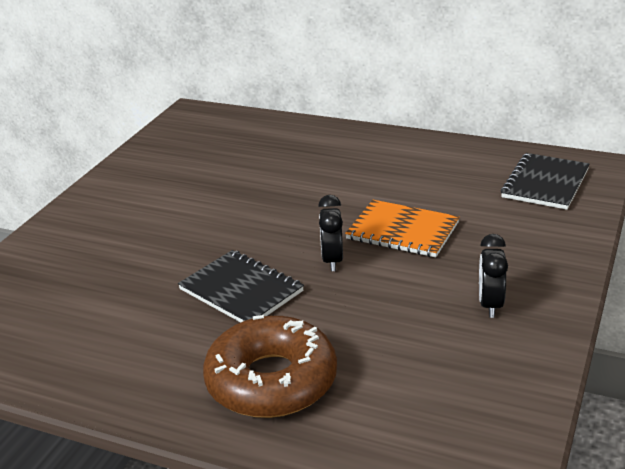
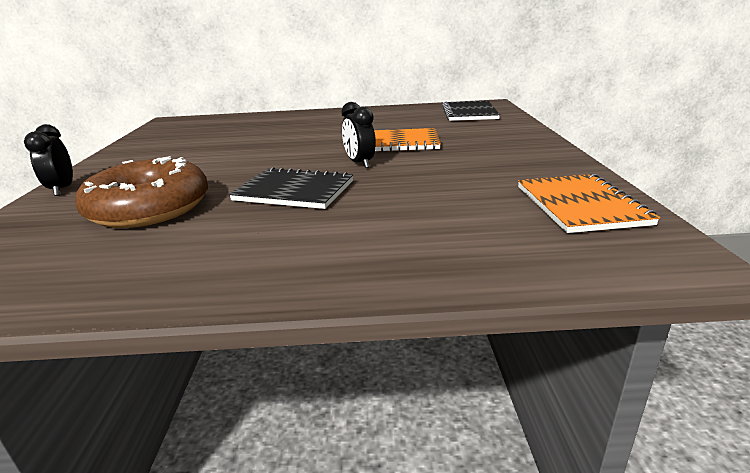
camera: 25 degrees left, 5 degrees down
brown donut [203,315,337,418] -> brown donut moved to [75,156,208,228]
black clock [479,234,508,318] -> black clock moved to [24,124,73,196]
none -> orange notebook [518,174,660,233]

